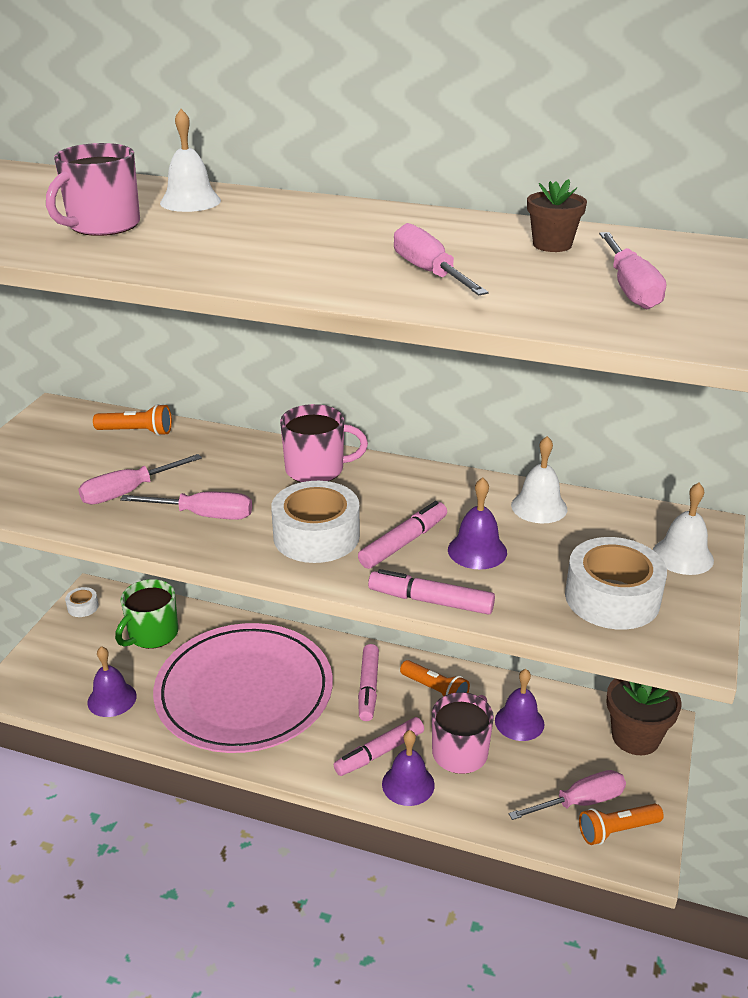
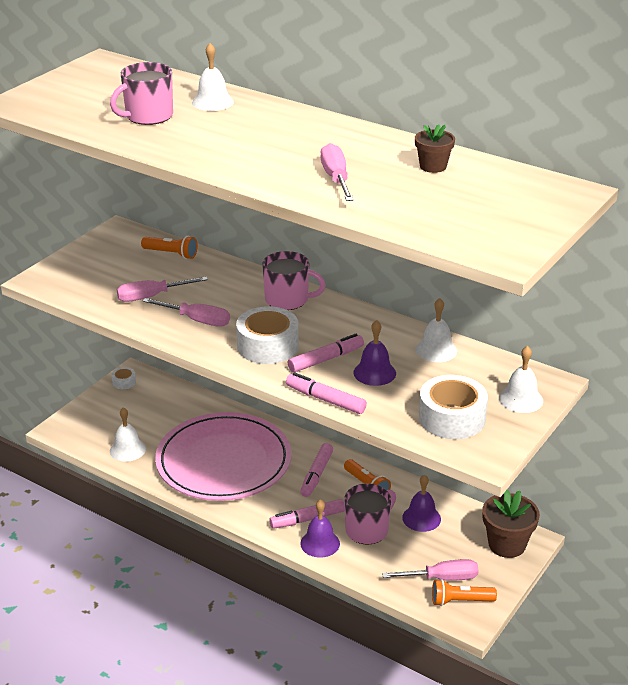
camera: 15 degrees right, 0 degrees up
purple bell [88,646,137,717] -> white bell [110,407,146,462]
green mug [115,579,178,649] -> none
pink screwdriver [599,232,666,309] -> none

